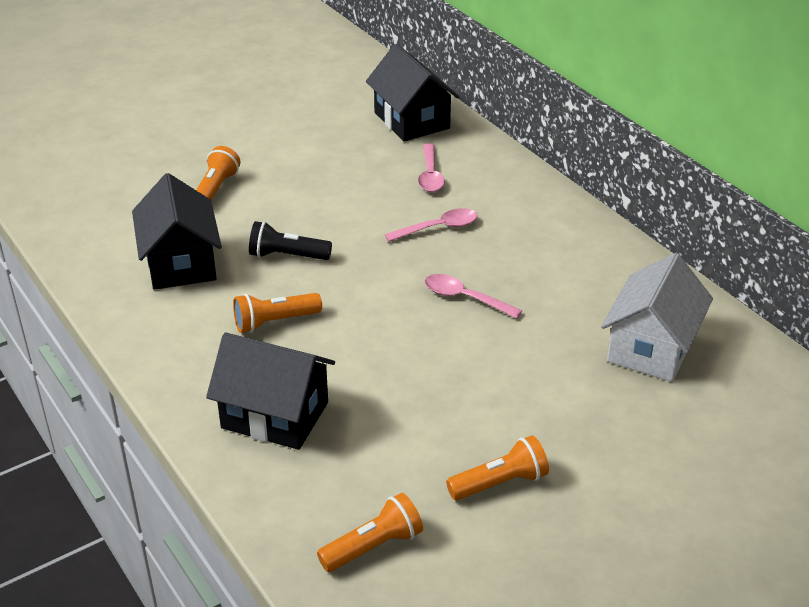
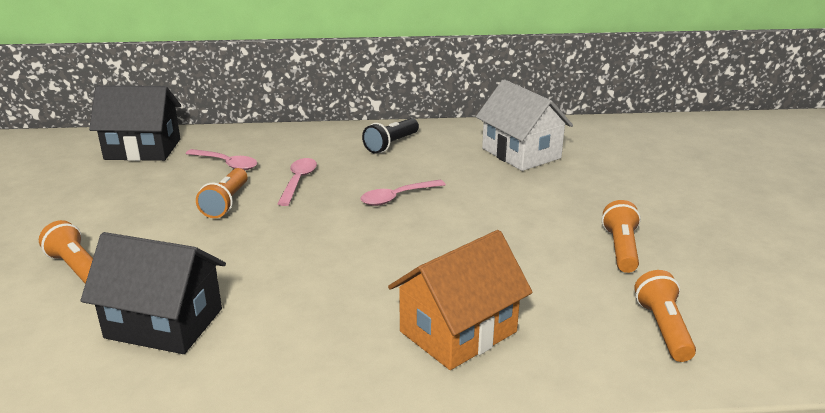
camera: 60 degrees left, 10 degrees down
black house [206,332,335,450] -> orange house [388,230,533,370]
orange flashlight [233,293,322,333] -> orange flashlight moved to [196,168,248,218]
black flashlight [249,221,332,260] -> black flashlight moved to [362,118,419,154]

